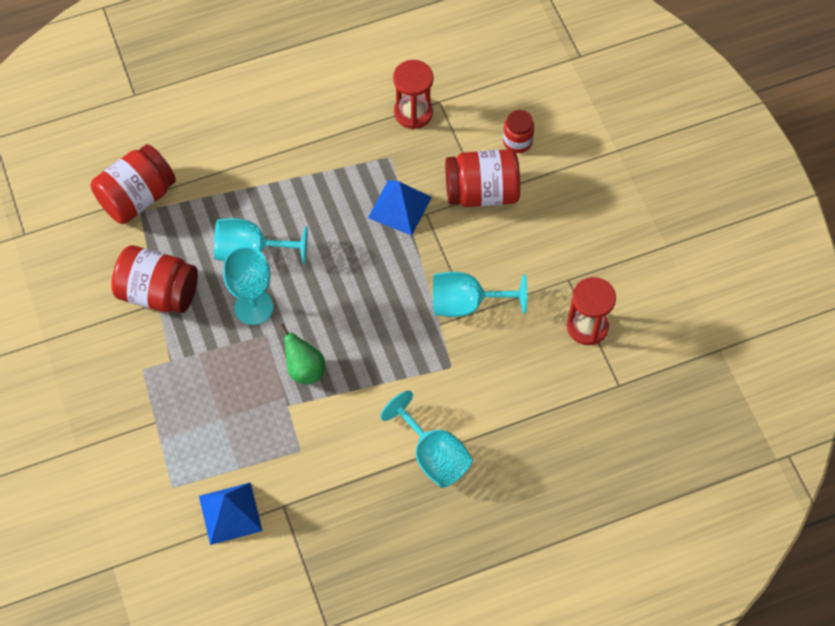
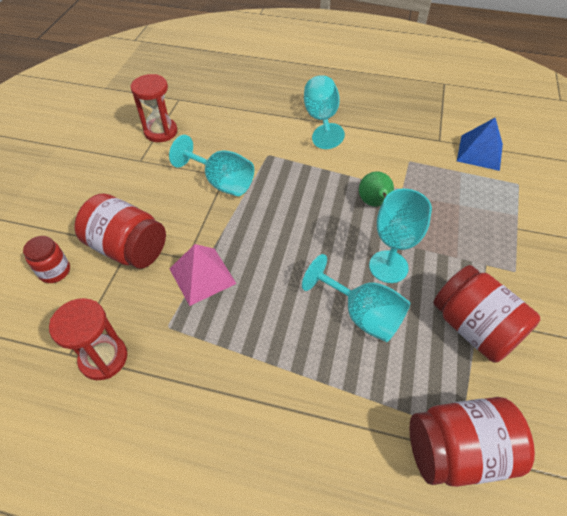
camera: 145 degrees left, 10 degrees down
blue pyramid [368,180,432,235] -> pink pyramid [170,244,237,306]

